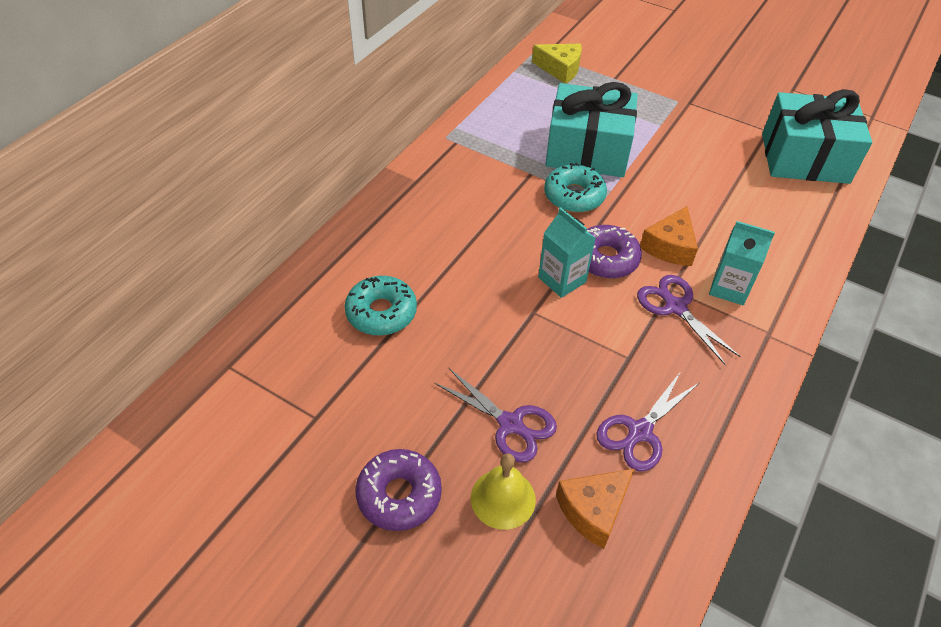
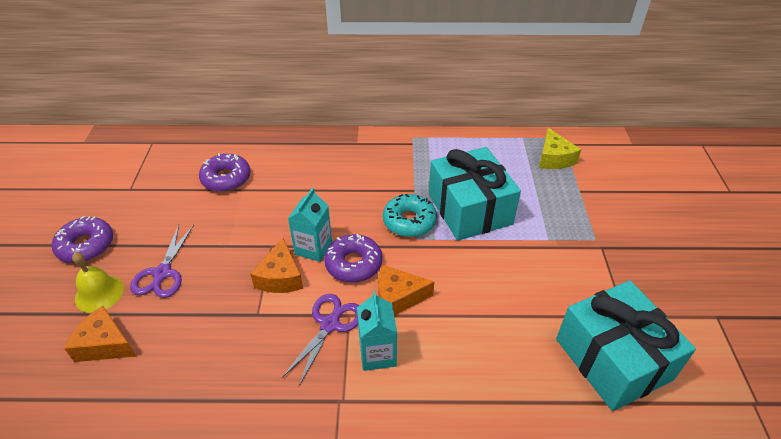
camera: 60 degrees right, 5 degrees down
turquoise donut [344,276,417,336] -> purple donut [199,153,251,192]
purple scissors [596,371,699,472] -> none
none -> orange cheese [250,238,303,293]

